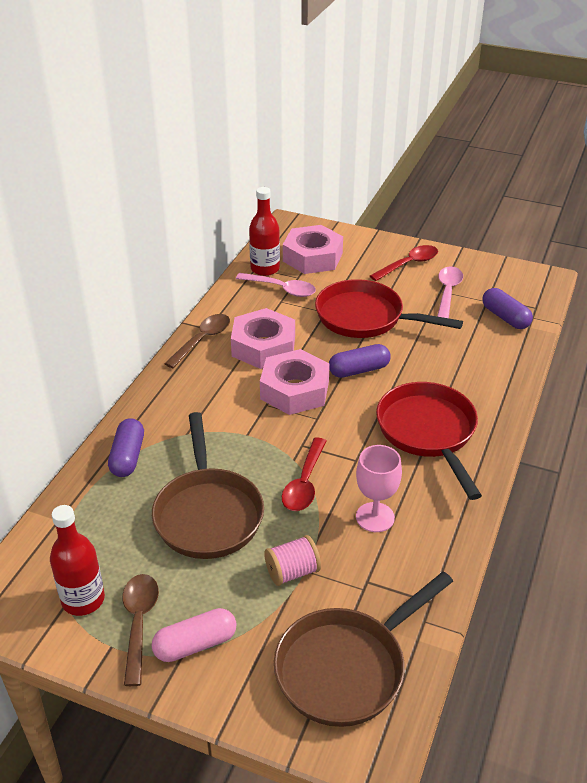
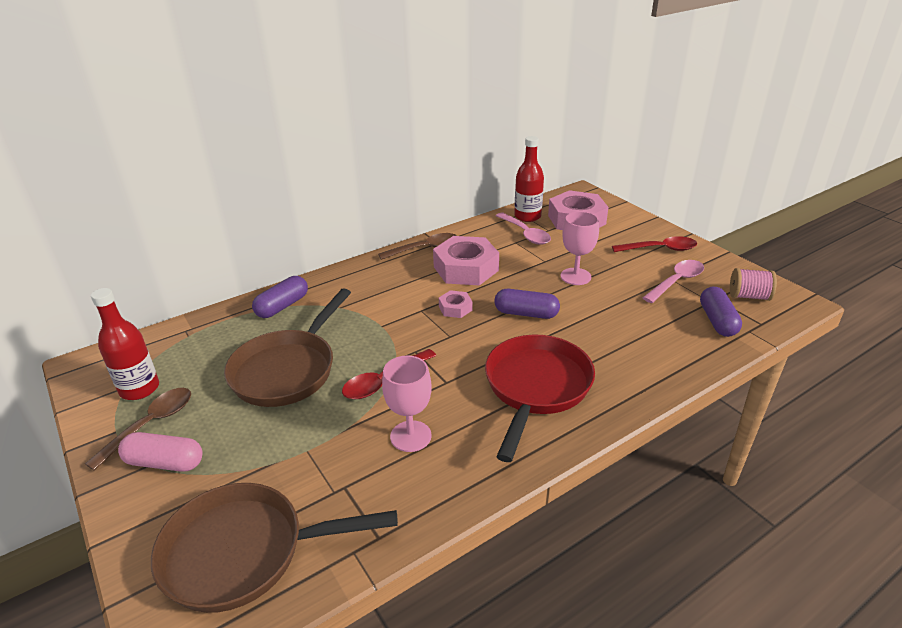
camera: 35 degrees right, 5 degrees down
pink nut [260,349,330,415] -> pink nut [439,290,472,318], size x0.48
pink spool [264,535,321,586] -> pink spool moved to [730,268,777,301]
red pan [315,279,463,338] -> pink goblet [561,211,599,285]

